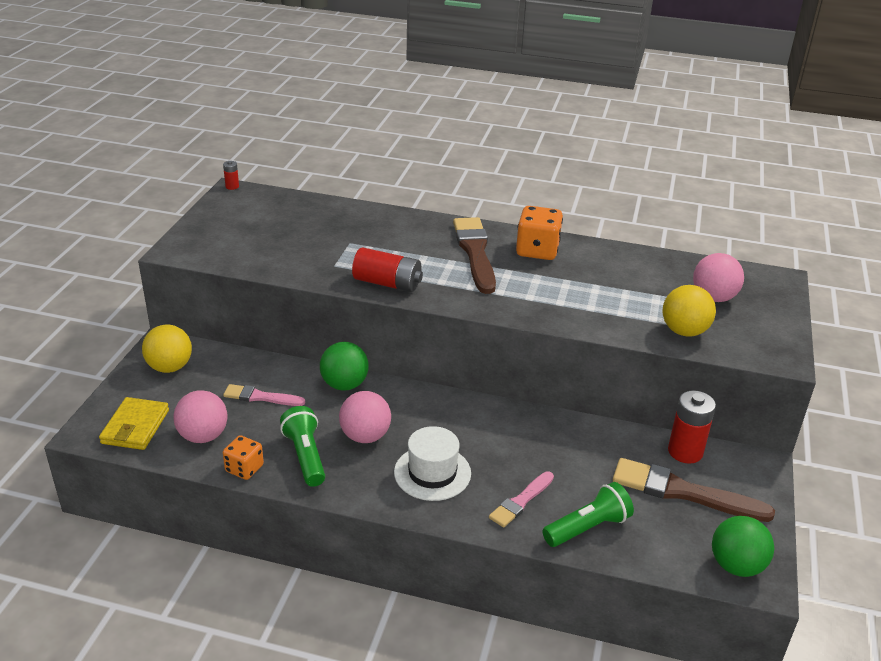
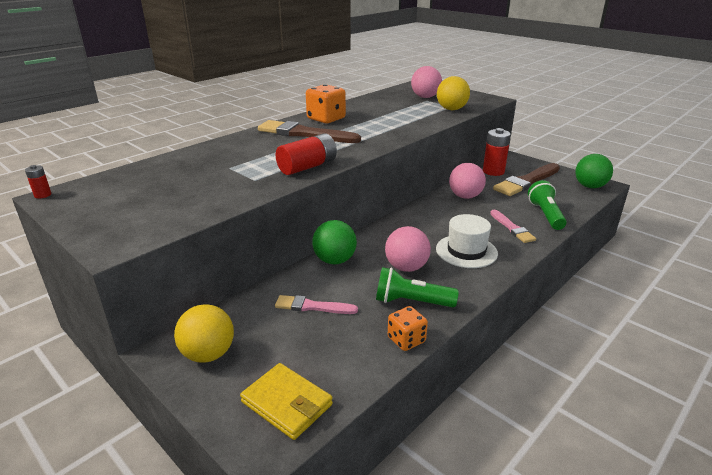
camera: 60 degrees left, 5 degrees down
pink ball [173,390,228,443] -> pink ball moved to [449,163,486,199]
pink brush [223,384,305,406] -> pink brush turned 60 degrees clockwise [275,295,358,314]

